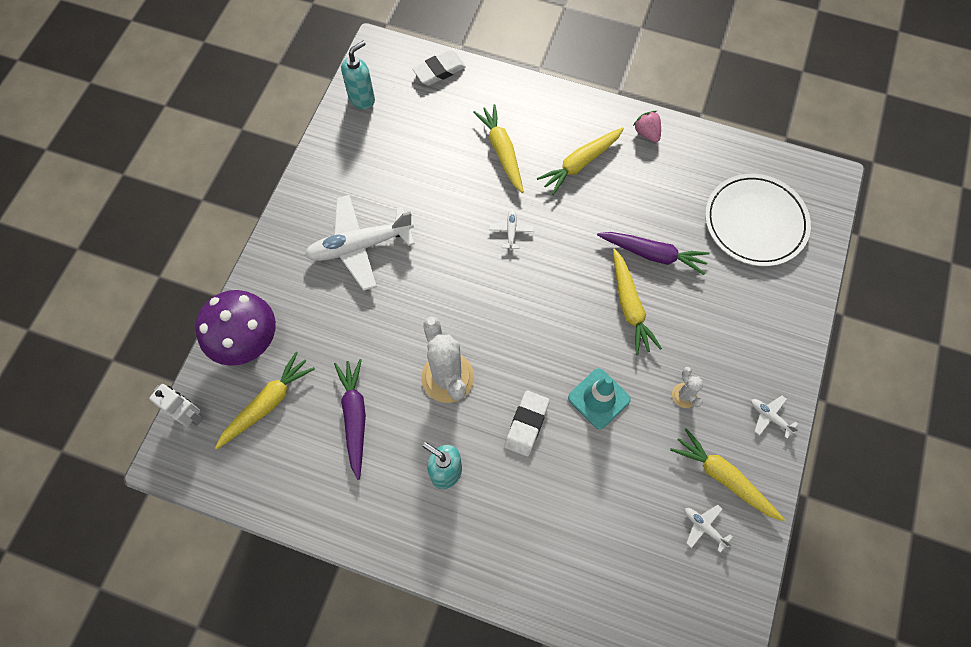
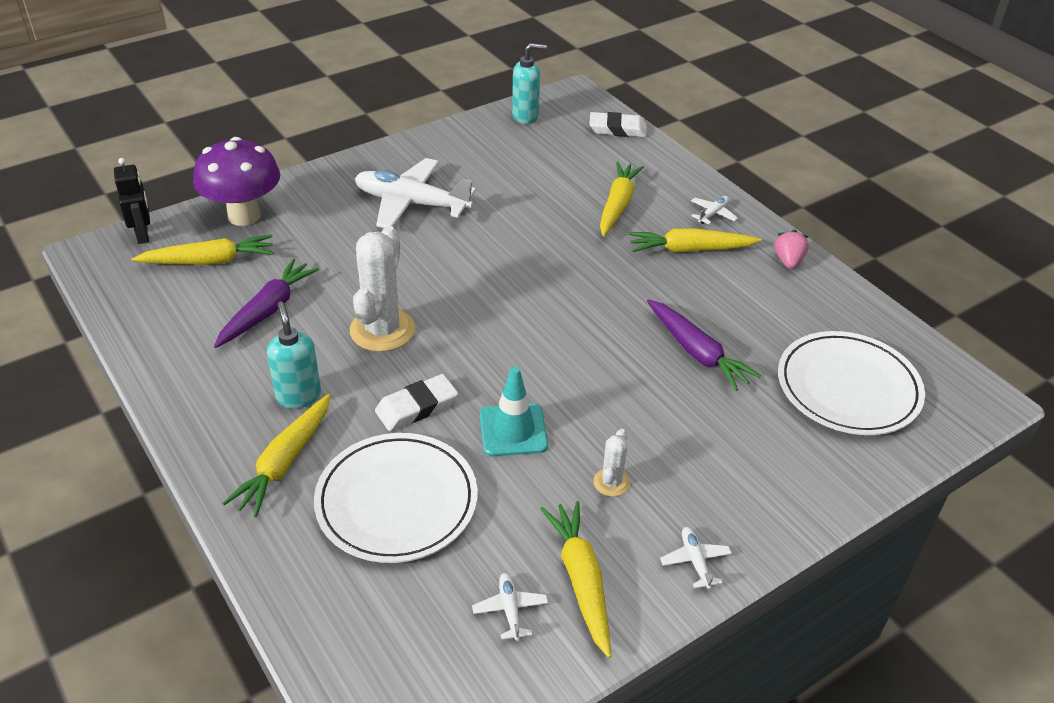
camera: 35 degrees right, 25 degrees down
white robot [149,384,203,426] -> black robot [114,158,150,244]
white plane [489,209,534,251] -> white plane moved to [691,196,738,224]
yellow carrot [613,249,662,355] -> yellow carrot moved to [222,394,331,517]
none -> white plate [314,433,478,563]

